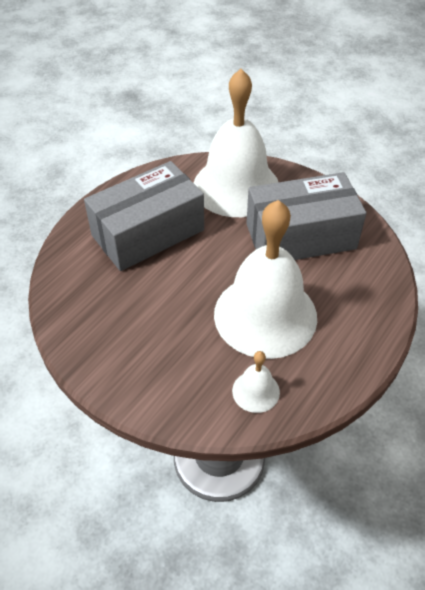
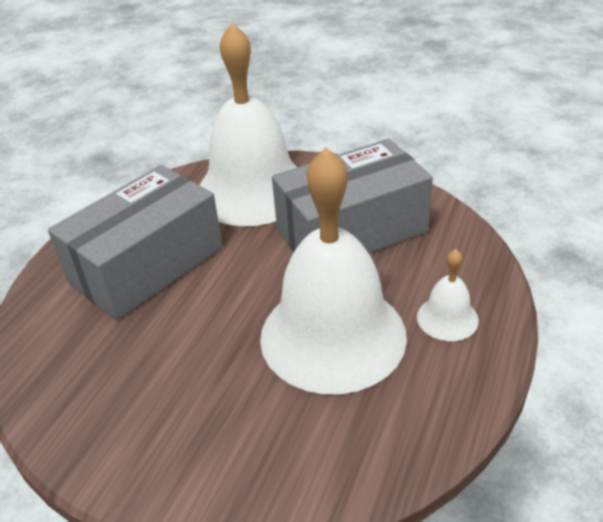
camera: 10 degrees left, 10 degrees down
white bell [232,351,280,413] -> white bell moved to [417,249,479,341]

